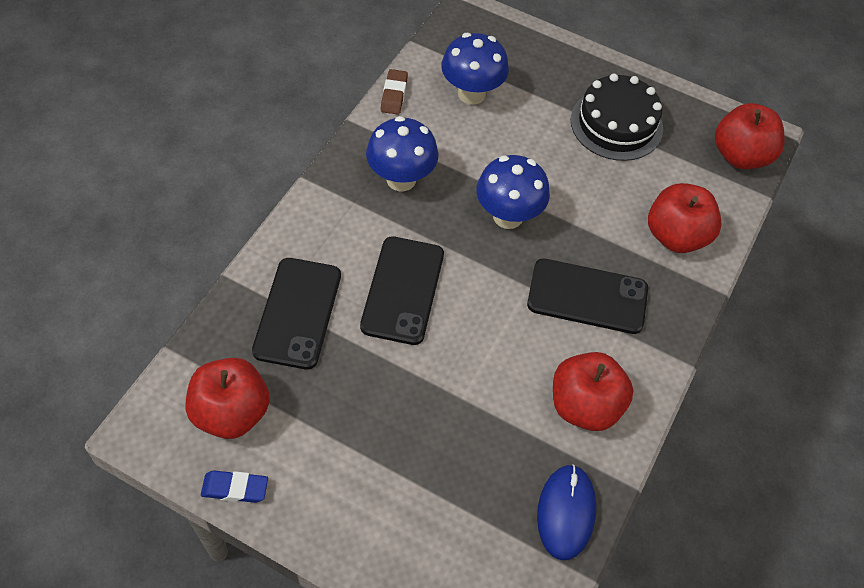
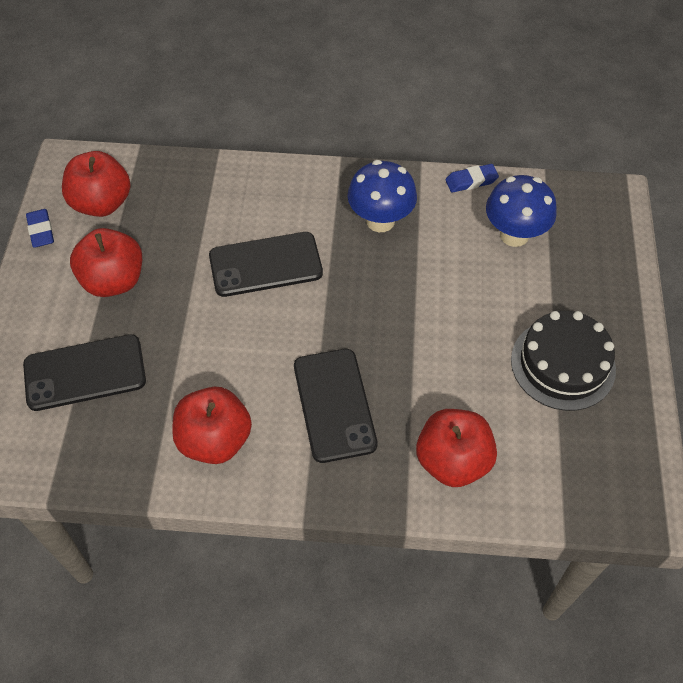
camera: 70 degrees right, 0 degrees up
black phone [252,258,341,369] -> black phone moved to [23,334,146,411]
brown eraser [381,69,408,115] -> blue eraser [445,164,499,193]
blue mushroom [476,155,550,229] -> none
blue mouse [537,464,596,560] -> none
red apple [715,103,785,169] -> red apple moved to [70,228,142,297]

